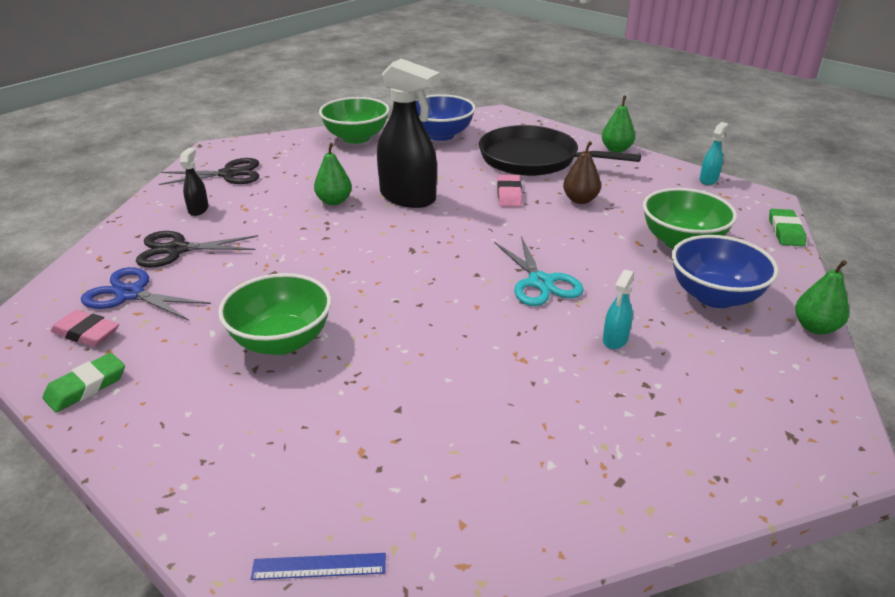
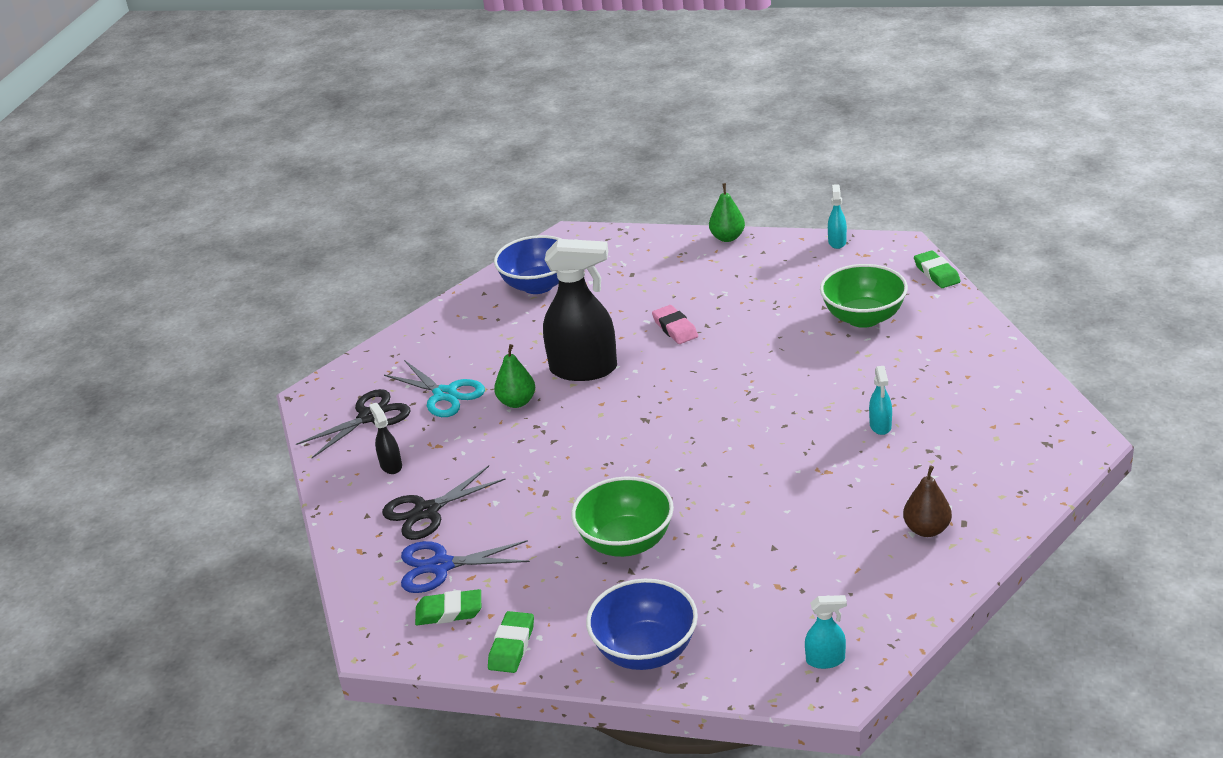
camera: 25 degrees left, 0 degrees up
pink eraser [51,310,119,347] -> green eraser [415,589,481,625]
blue ruler [251,553,386,580] -> turquoise spray bottle [805,595,847,669]
green bowl [319,97,390,144] -> none
black pan [479,125,641,176] -> none
turquoise scissors [494,236,584,306] -> turquoise scissors moved to [384,360,485,417]
brown pear [563,141,601,204] -> brown pear moved to [903,466,952,537]
blue bowl [672,235,779,308] -> blue bowl moved to [586,579,698,670]
green pear [795,260,849,335] -> none

